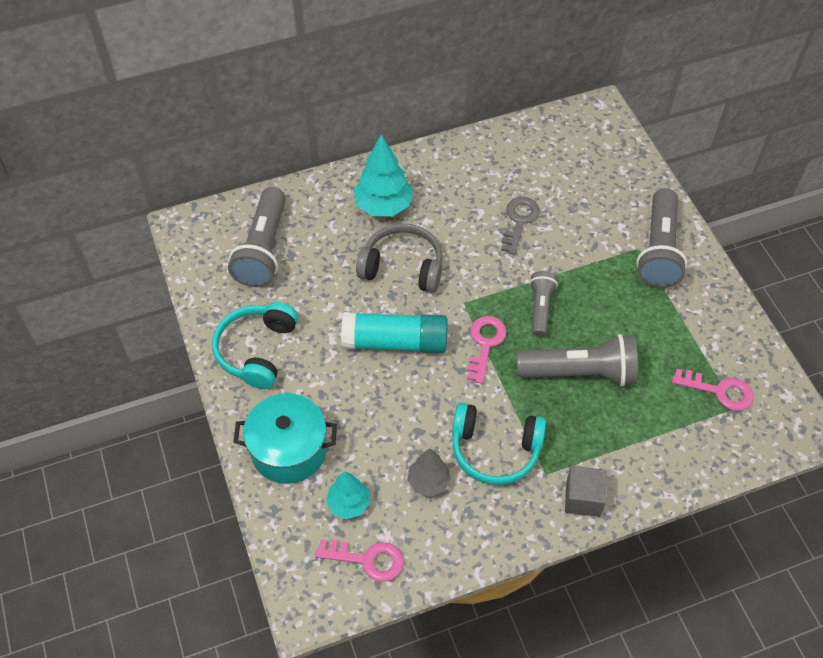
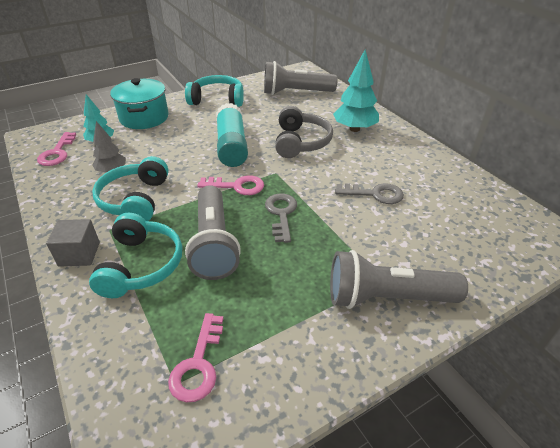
camera: 80 degrees right, 15 degrees down
grey flashlight [529,271,558,337] -> grey key [265,193,297,243]
none -> turquoise headphones [89,213,182,298]

